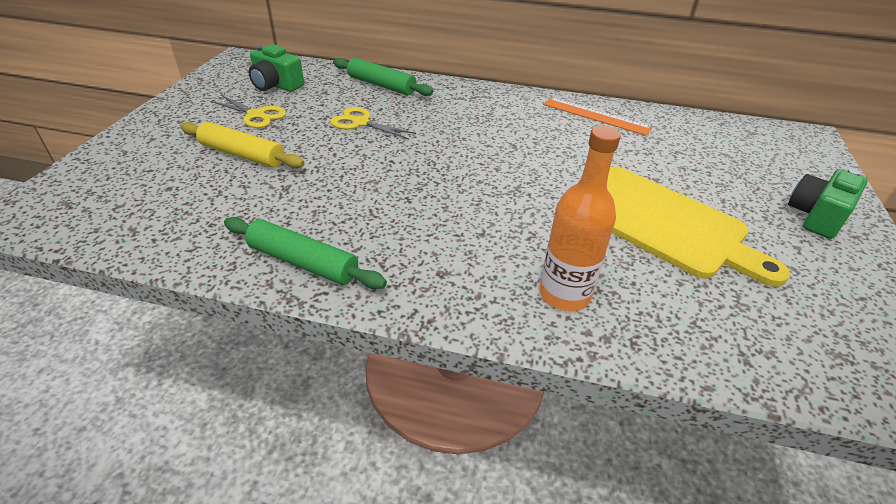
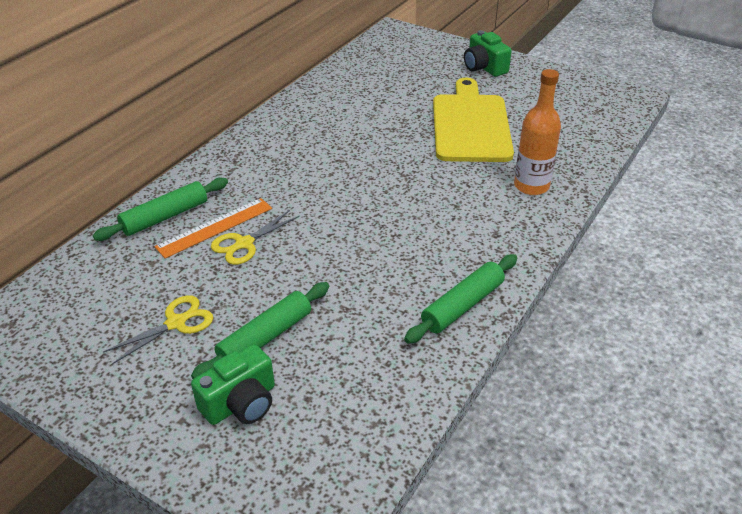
camera: 70 degrees left, 0 degrees up
yellow rolling pin [180,122,305,168] -> green rolling pin [191,282,329,379]
green camera [249,44,304,92] -> green camera moved to [191,344,275,425]
orange ruler [543,97,653,136] -> orange ruler moved to [155,198,272,259]
yellow cutting board [607,166,790,287] -> yellow cutting board turned 60 degrees counterclockwise [433,78,514,162]

